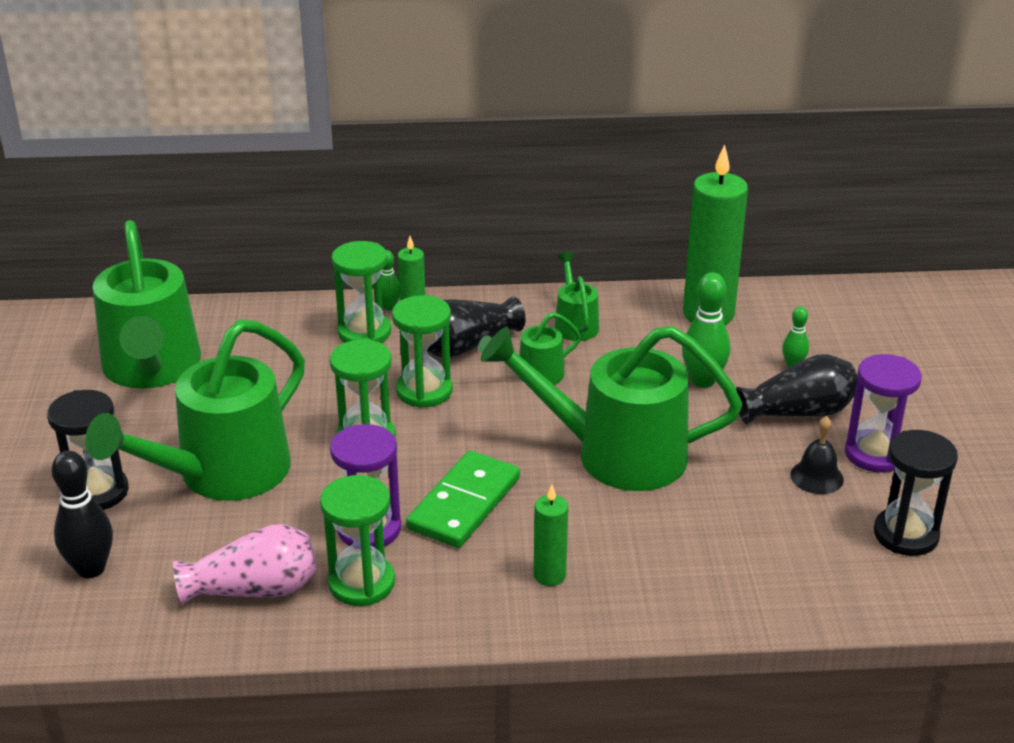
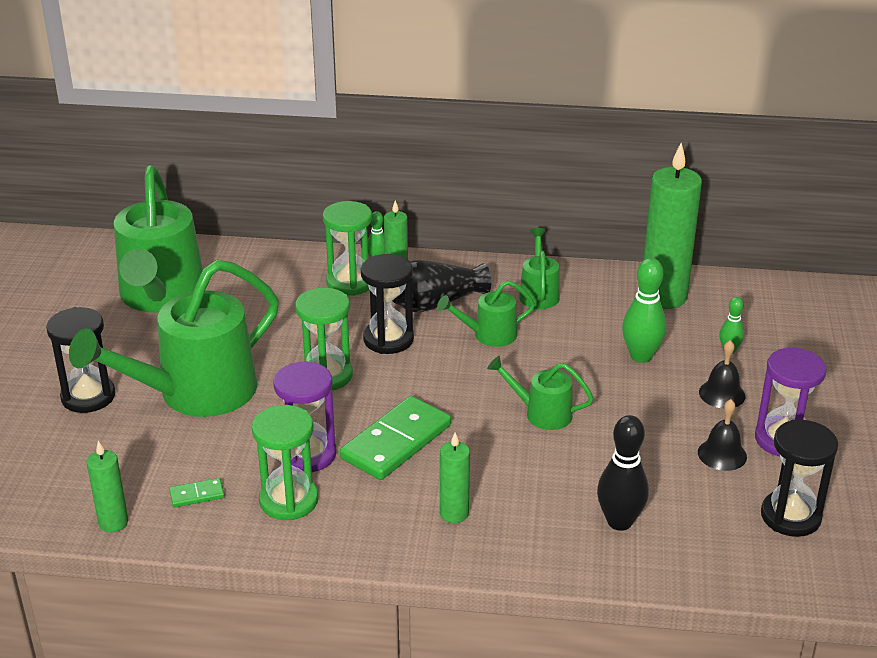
camera: 10 degrees right, 0 degrees up
black bowling pin [51,451,113,578] -> black bowling pin moved to [597,415,649,531]
pink vase [173,524,317,605] -> green domino [169,478,225,508]
green hourglass [392,295,453,408] -> black hourglass [361,254,414,354]
green watering can [480,326,742,491] -> green watering can [487,356,594,430], size x0.47
black vase [736,354,857,424] -> black bell [699,340,745,409]
none -> green candle [87,441,128,532]

